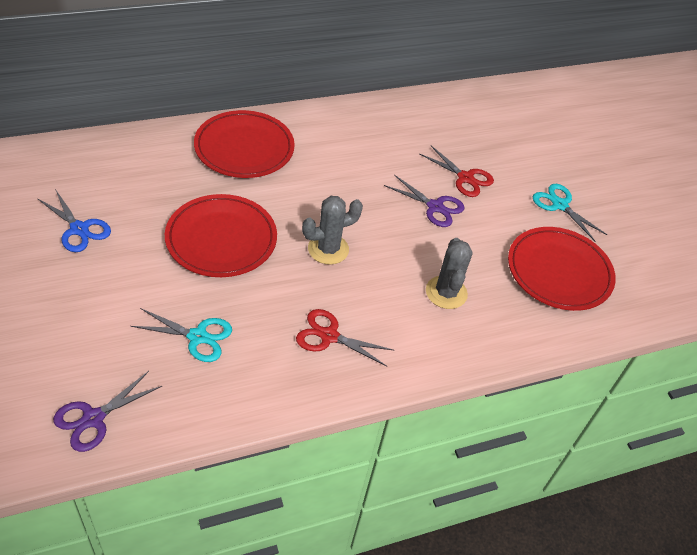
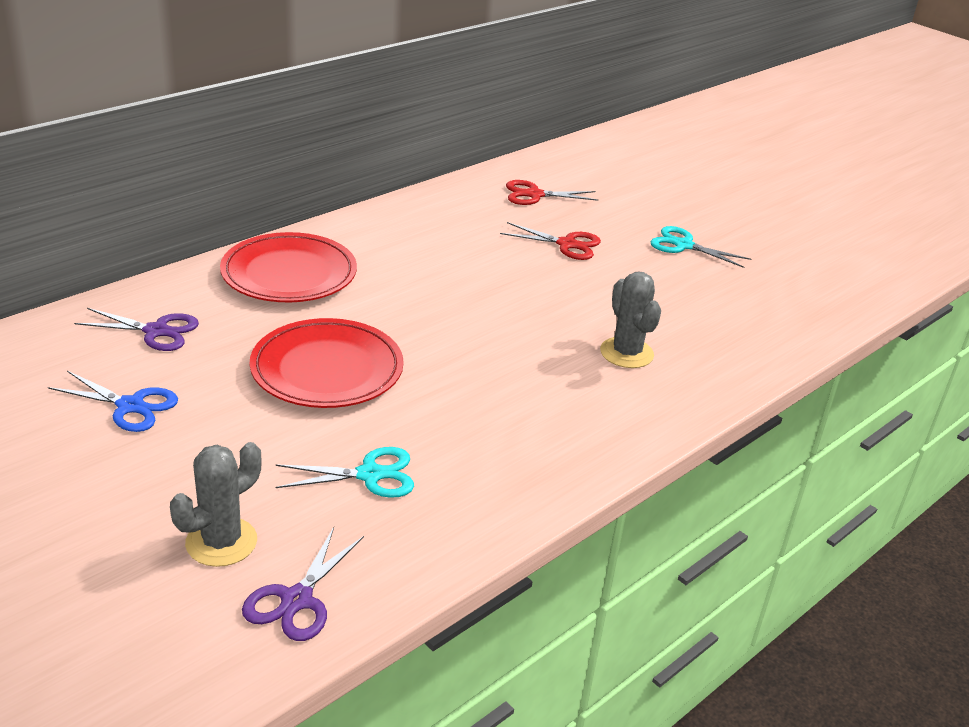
camera: 20 degrees left, 15 degrees down
red scissors [296,309,393,366] -> red scissors moved to [506,180,598,205]
grey cactus [302,196,363,265] -> grey cactus moved to [170,442,262,567]
purple scissors [384,175,464,227] -> purple scissors moved to [74,308,199,351]
red plate [508,227,616,311] -> none

